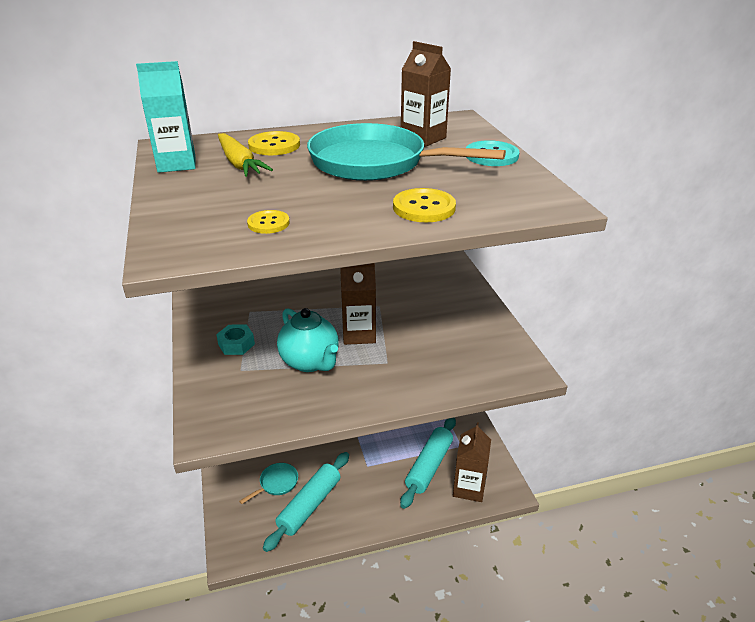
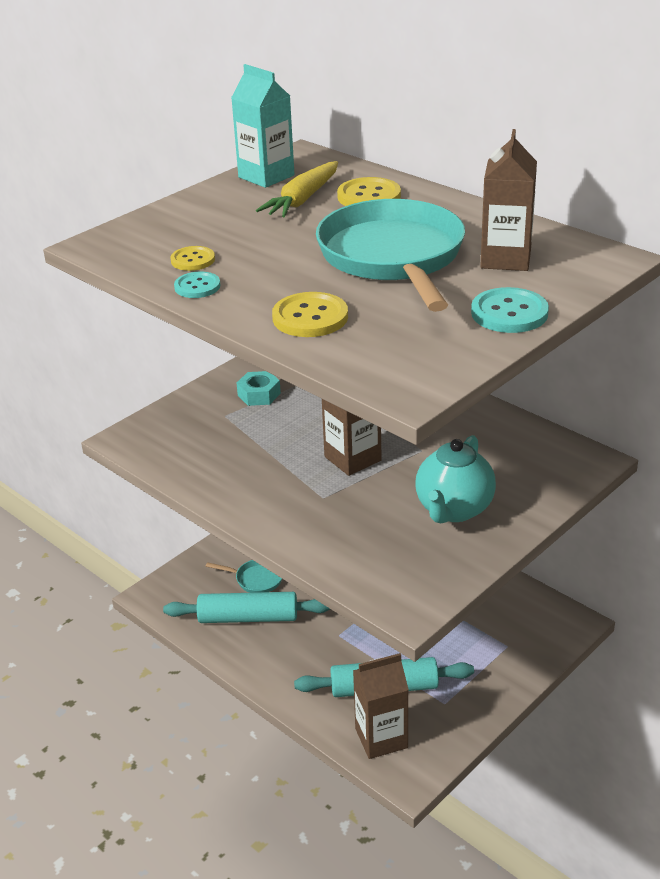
camera: 60 degrees right, 0 degrees up
turquoise teapot [277,308,339,372] -> turquoise teapot moved to [415,435,496,523]
none -> turquoise button [174,271,220,298]

